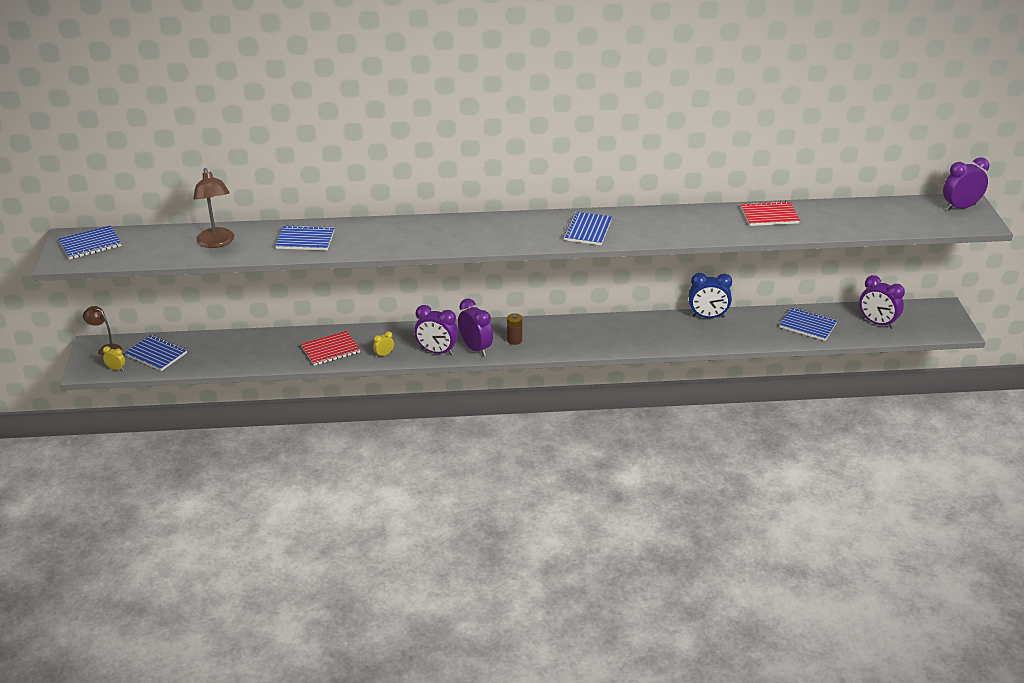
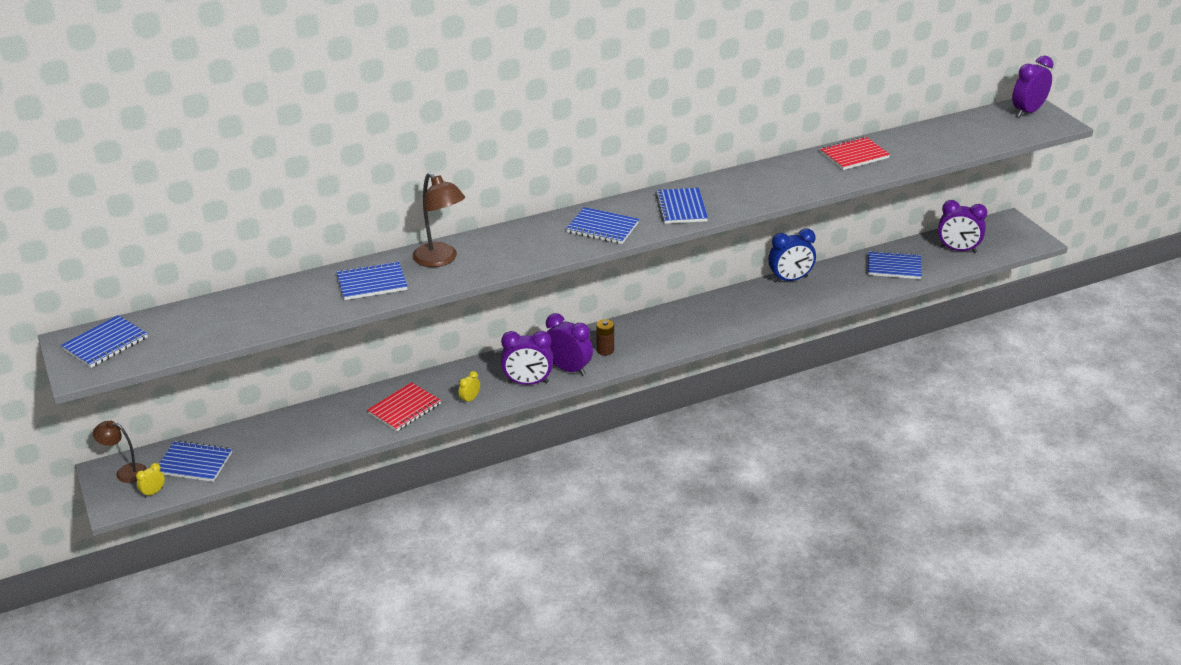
camera: 20 degrees left, 0 degrees up
yellow clock [103,346,125,371] -> yellow clock turned 45 degrees counterclockwise [136,463,165,498]
brown lamp [193,168,234,248] -> brown lamp moved to [413,173,465,267]
none -> blue notebook [566,207,639,244]

